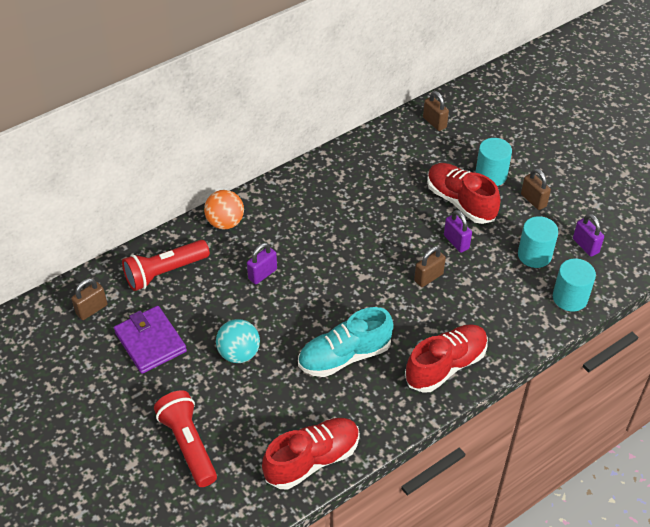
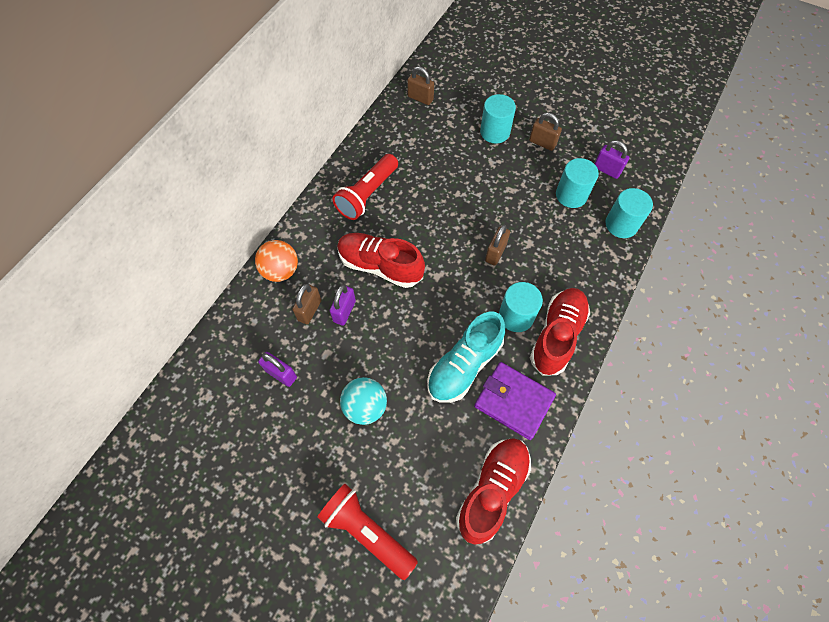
camera: 25 degrees left, 15 degrees up
brown padlock [71,278,107,320] -> brown padlock moved to [292,284,322,324]
purple wallet [114,306,187,374] -> purple wallet moved to [474,362,556,440]
red flashlight [122,240,210,291] -> red flashlight moved to [332,154,398,220]
red shoe [427,163,500,224] -> red shoe moved to [337,233,425,288]
purple padlock [444,210,472,253] -> purple padlock moved to [258,352,297,387]
none -> turquoise cylinder [499,282,543,332]

